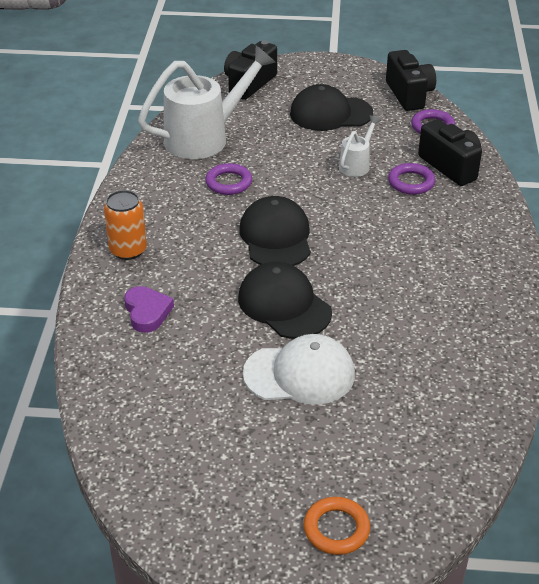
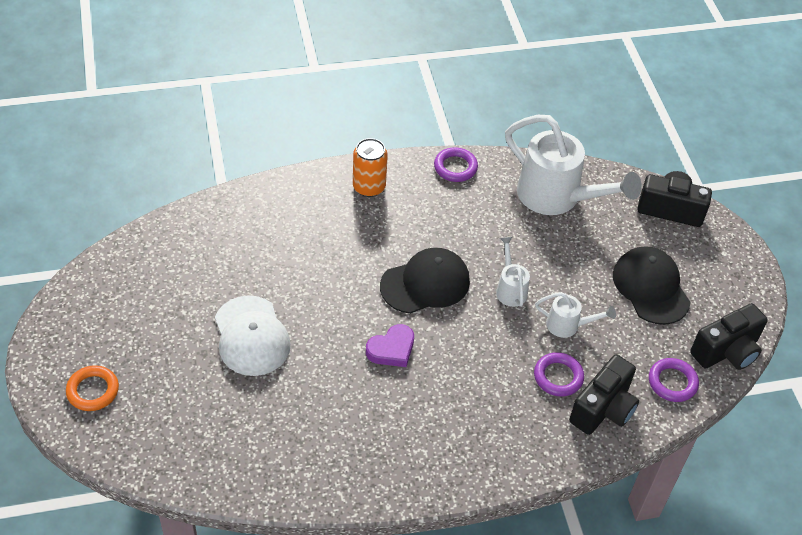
camera: 70 degrees right, 10 degrees up
purple heart [124,286,174,333] -> purple heart moved to [366,324,414,367]
purple ring [205,163,252,195] -> purple ring moved to [434,147,478,182]
black cap [238,262,332,339] -> none
none -> white watering can [496,237,530,307]

